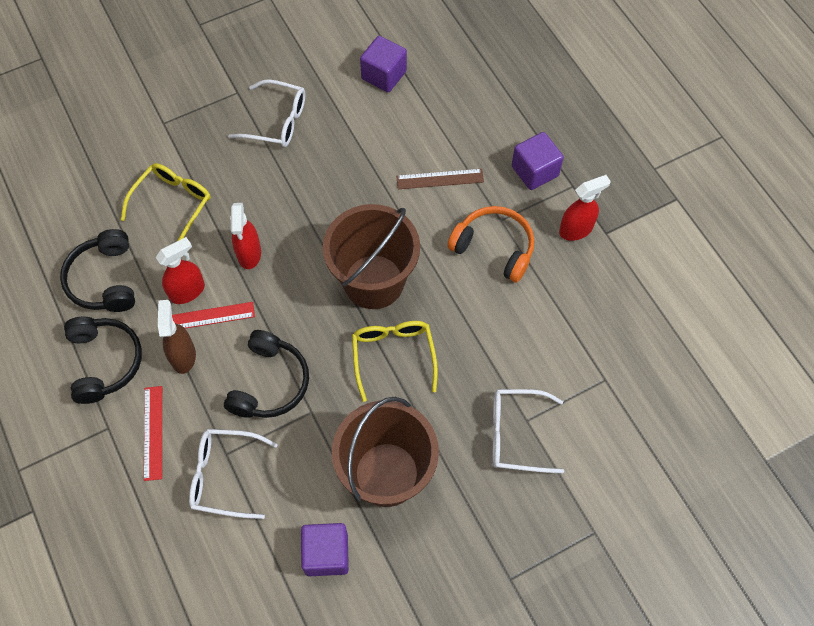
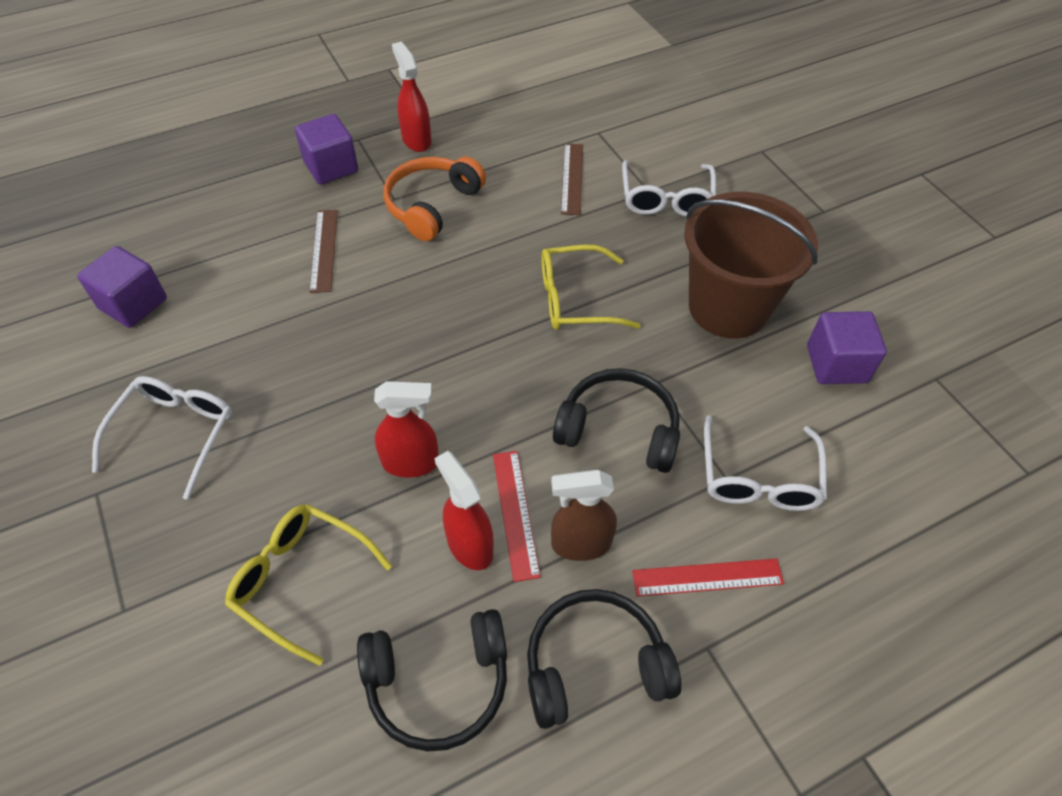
camera: 90 degrees left, 10 degrees down
brown bucket [323,204,420,309] -> none
none -> brown ruler [561,143,583,215]

